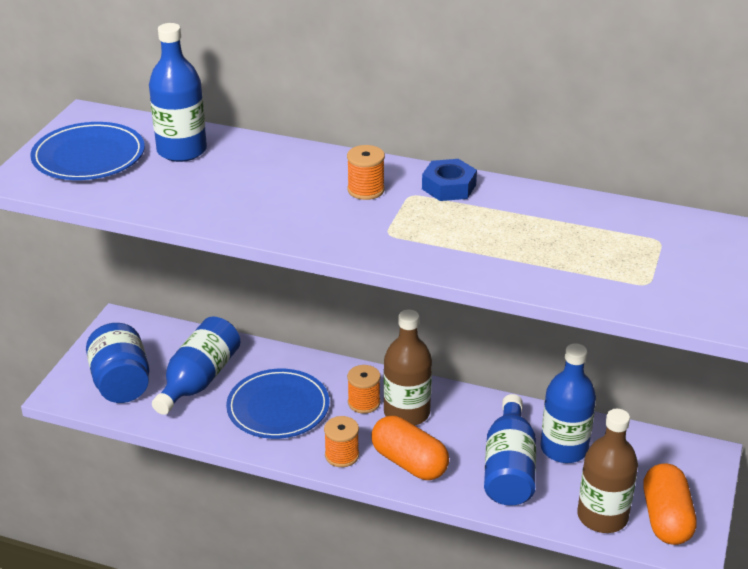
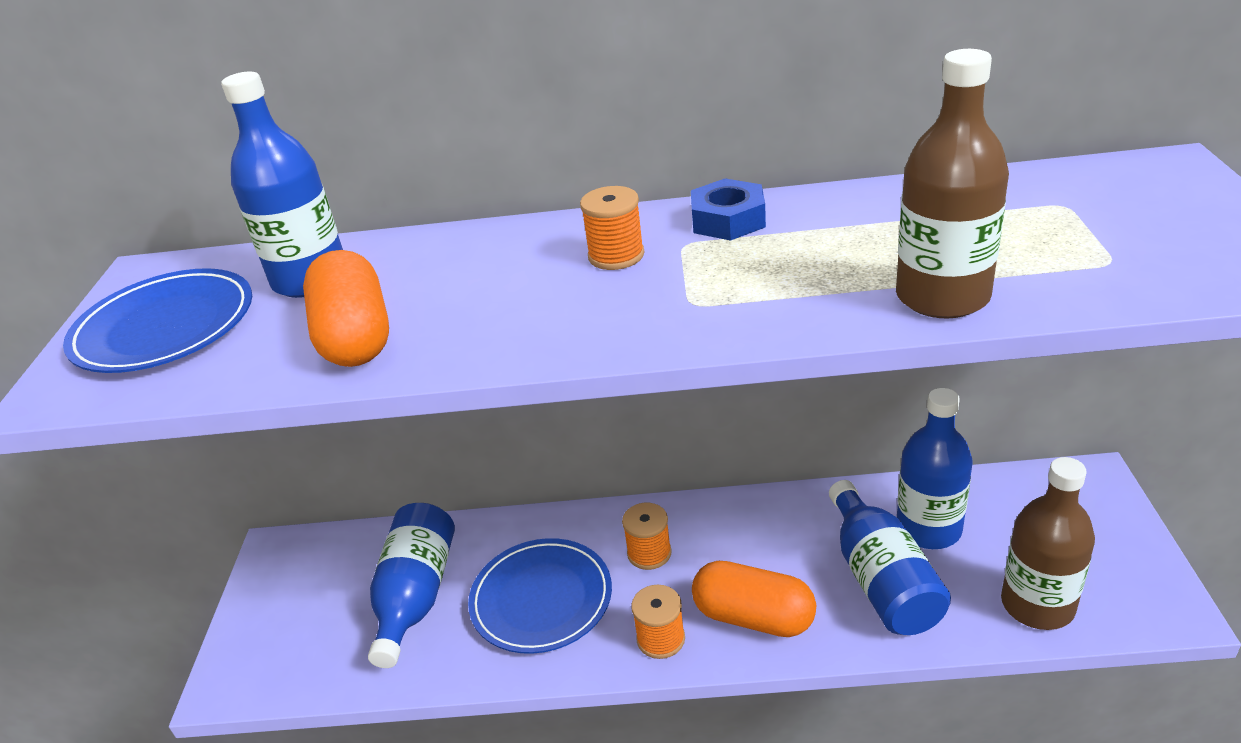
camera: 15 degrees left, 0 degrees up
blue jar [86,323,149,403] -> none
brown bottle [383,309,432,425] -> brown bottle moved to [896,49,1009,319]
orange capsule [643,463,697,545] -> orange capsule moved to [303,250,389,367]

